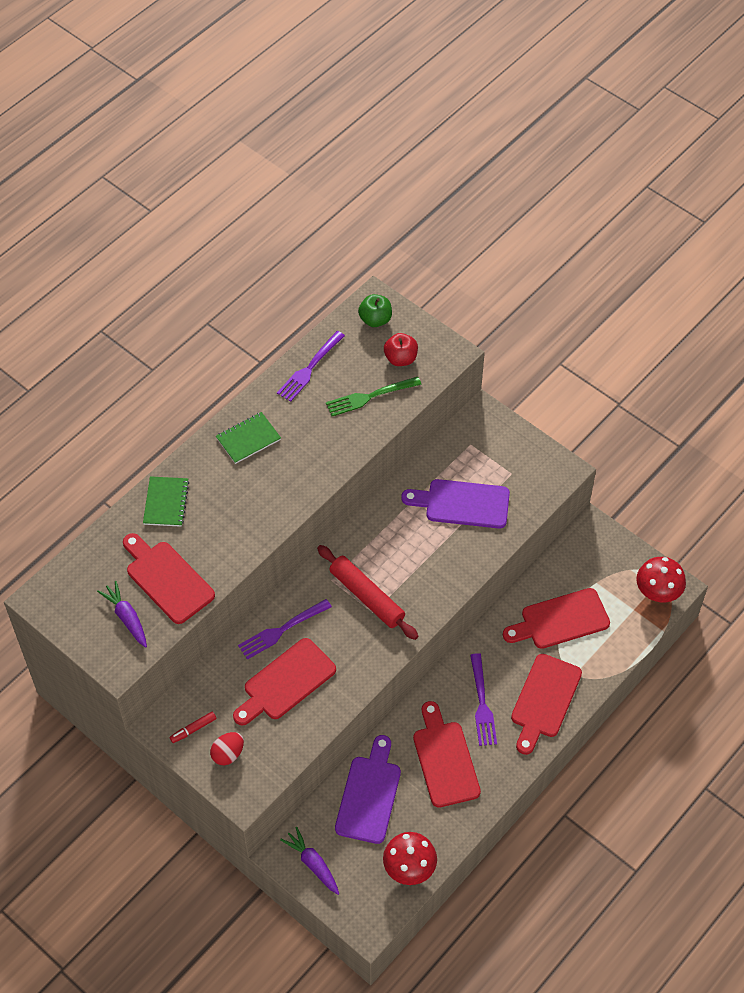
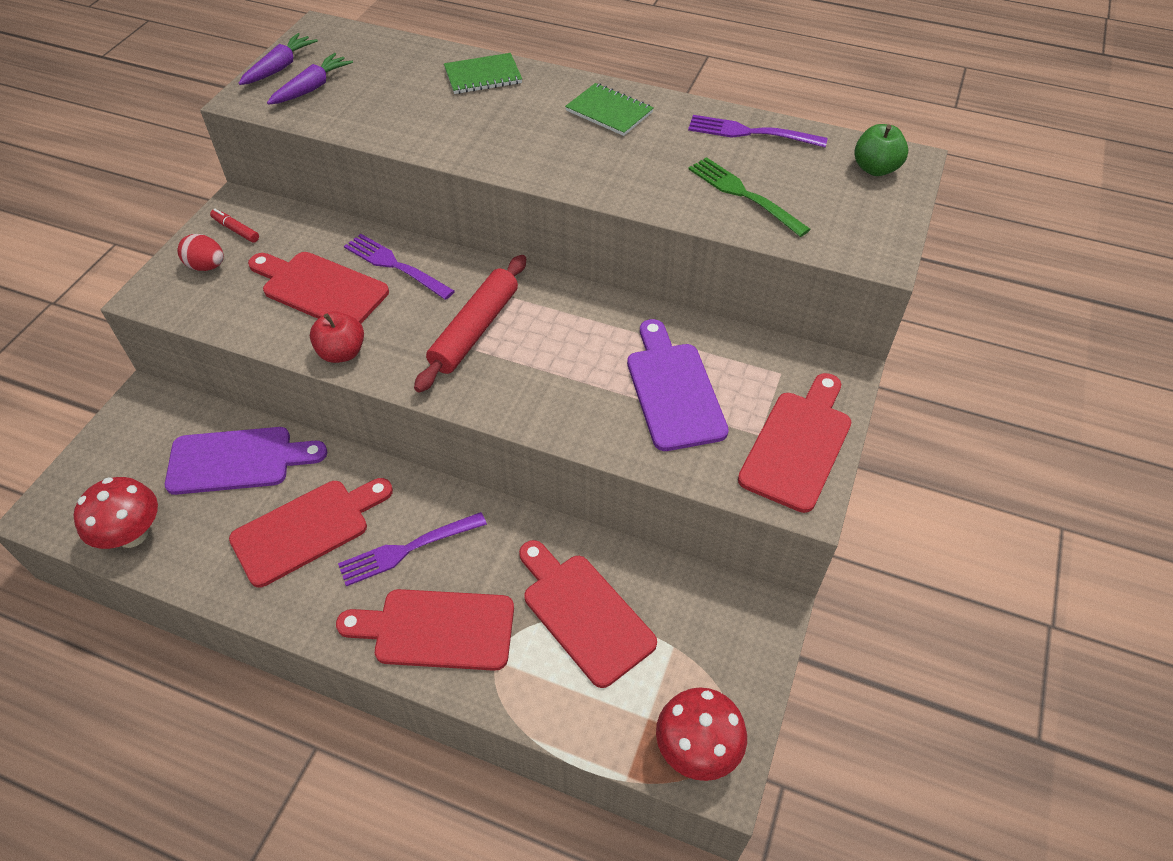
camera: 70 degrees right, 5 degrees down
red cutting board [123,533,215,624] -> red cutting board moved to [738,373,851,513]
purple carrot [280,827,339,895] -> purple carrot moved to [238,33,318,85]
red apple [384,333,418,366] -> red apple moved to [310,311,364,363]

